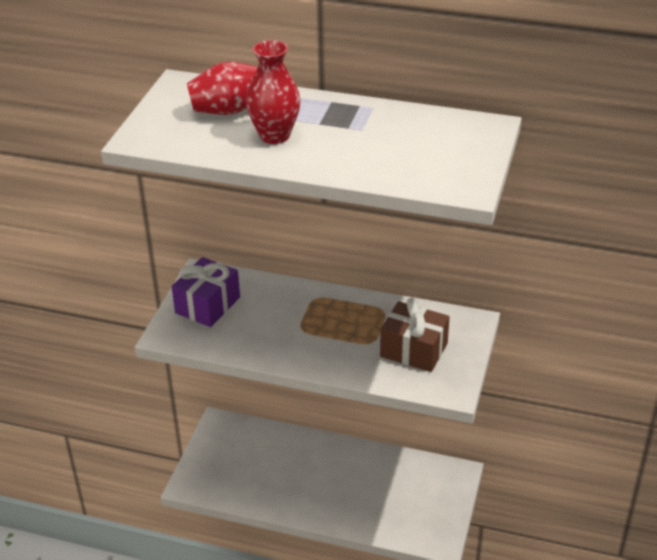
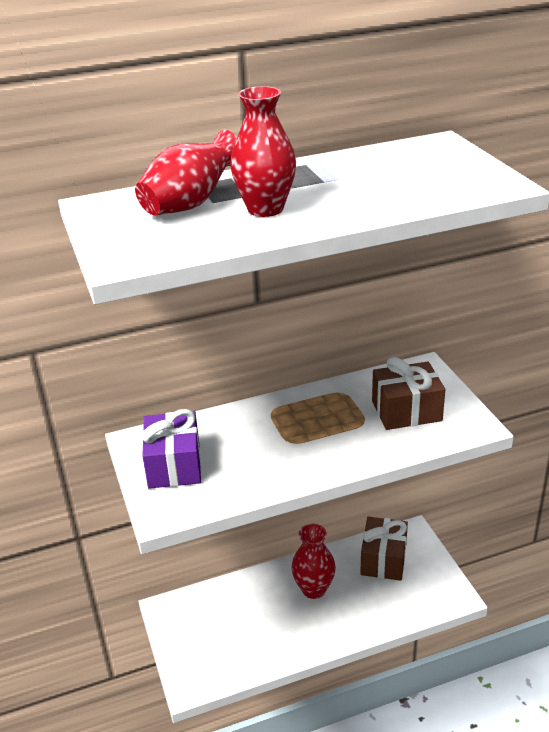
camera: 35 degrees left, 5 degrees down
none -> red vase [291,524,336,599]
none -> brown gift [360,517,408,581]

